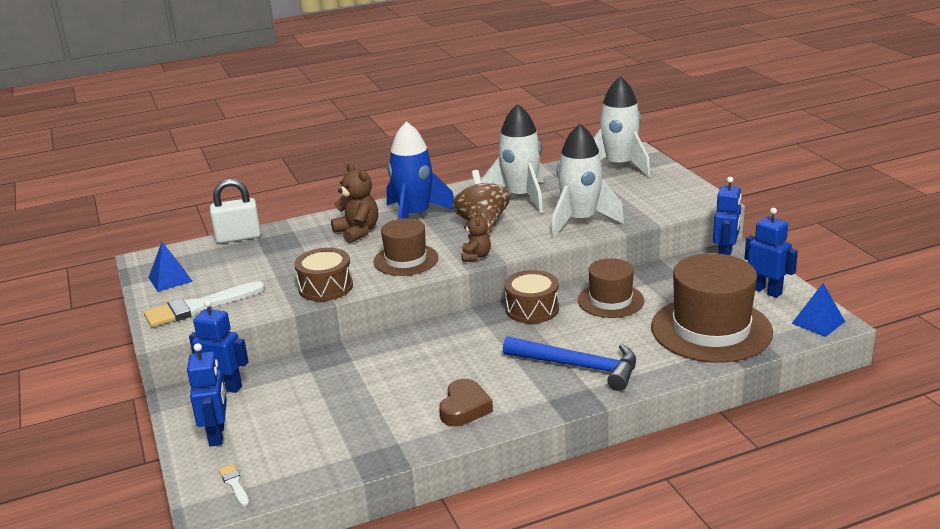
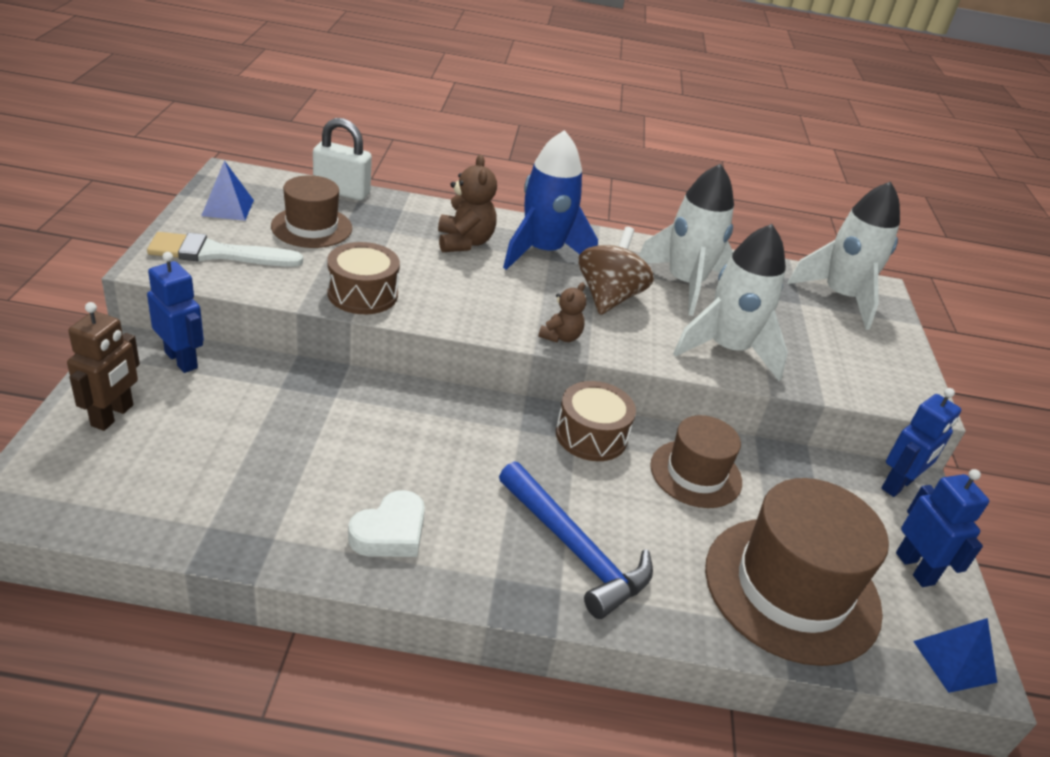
camera: 20 degrees right, 10 degrees up
blue robot [187,343,227,446] -> brown robot [67,302,140,431]
white brush [219,464,249,506] -> none
brown hat [373,218,438,276] -> brown hat moved to [271,175,352,248]
brown heart [439,379,493,426] -> white heart [348,490,425,557]

